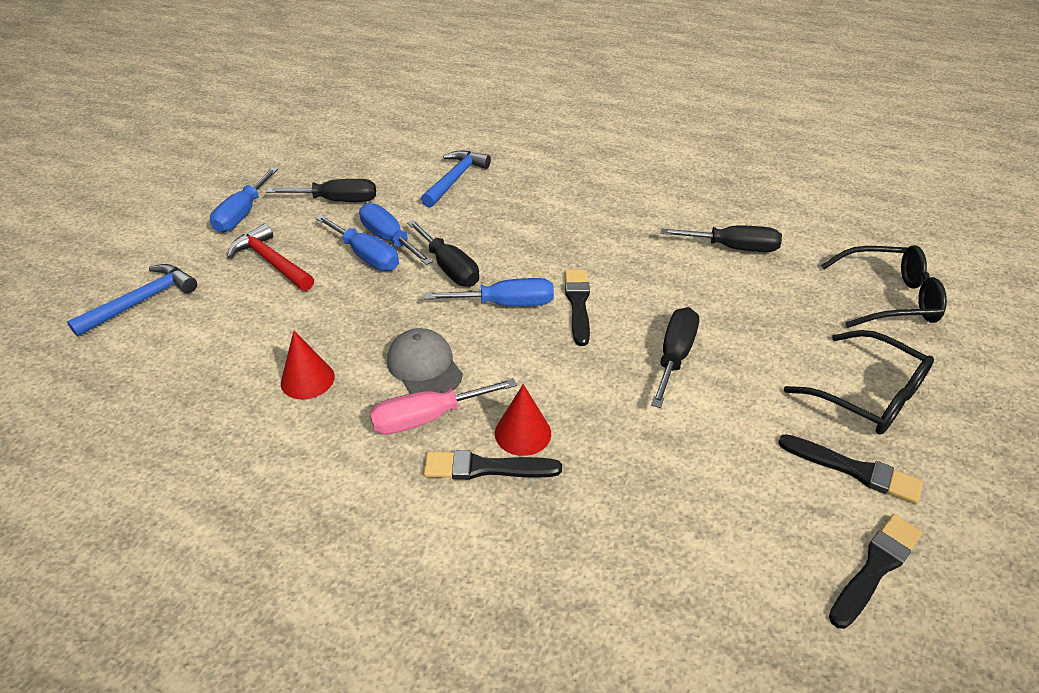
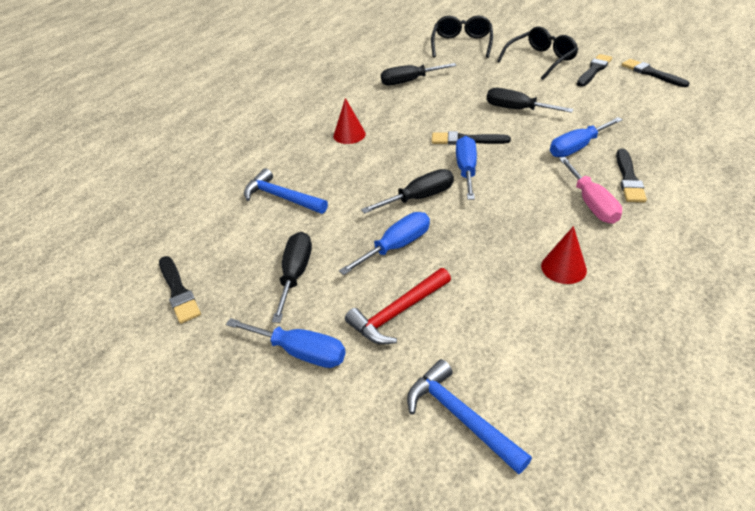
camera: 80 degrees left, 0 degrees up
blue screwdriver [359,203,433,265] -> blue screwdriver moved to [550,117,623,157]
grey cap [387,328,463,394] -> none
red cone [495,384,551,456] -> red cone moved to [333,98,366,144]
black screwdriver [661,226,782,252] -> black screwdriver turned 120 degrees counterclockwise [381,63,456,85]
none -> black brush [159,256,201,324]

